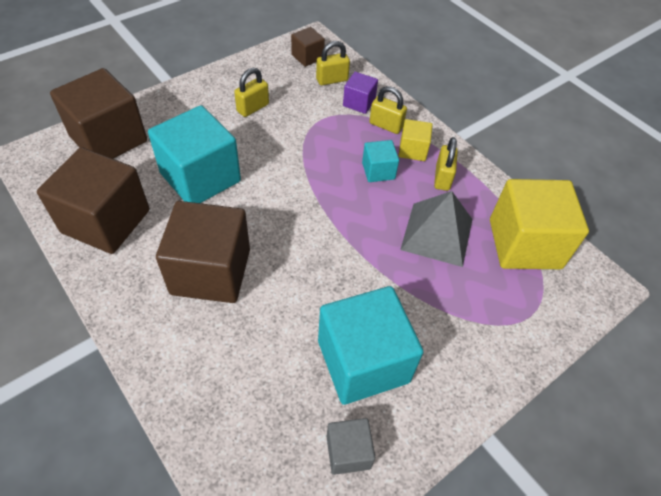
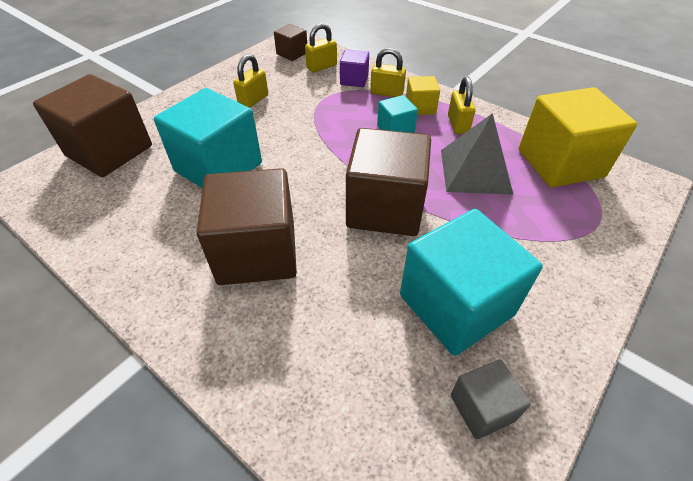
camera: 10 degrees left, 5 degrees down
brown cube [37,147,150,254] -> brown cube moved to [346,128,431,236]

